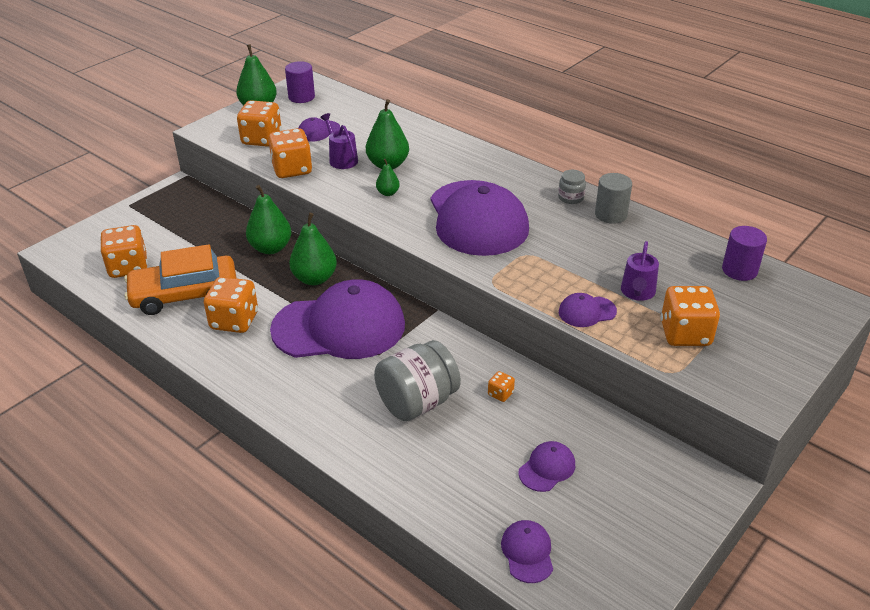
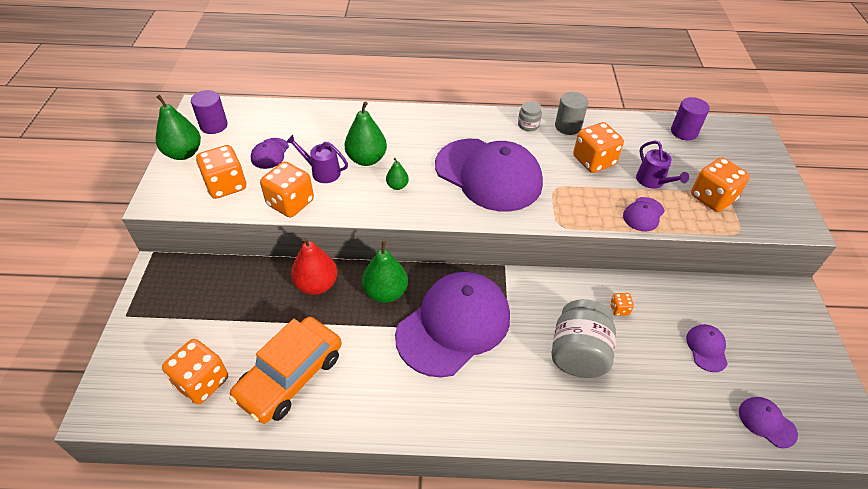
camera: 40 degrees left, 10 degrees up
orange dice [204,277,258,333] -> orange dice moved to [573,122,624,173]
green pear [246,185,291,254] -> red pear [291,237,337,295]

